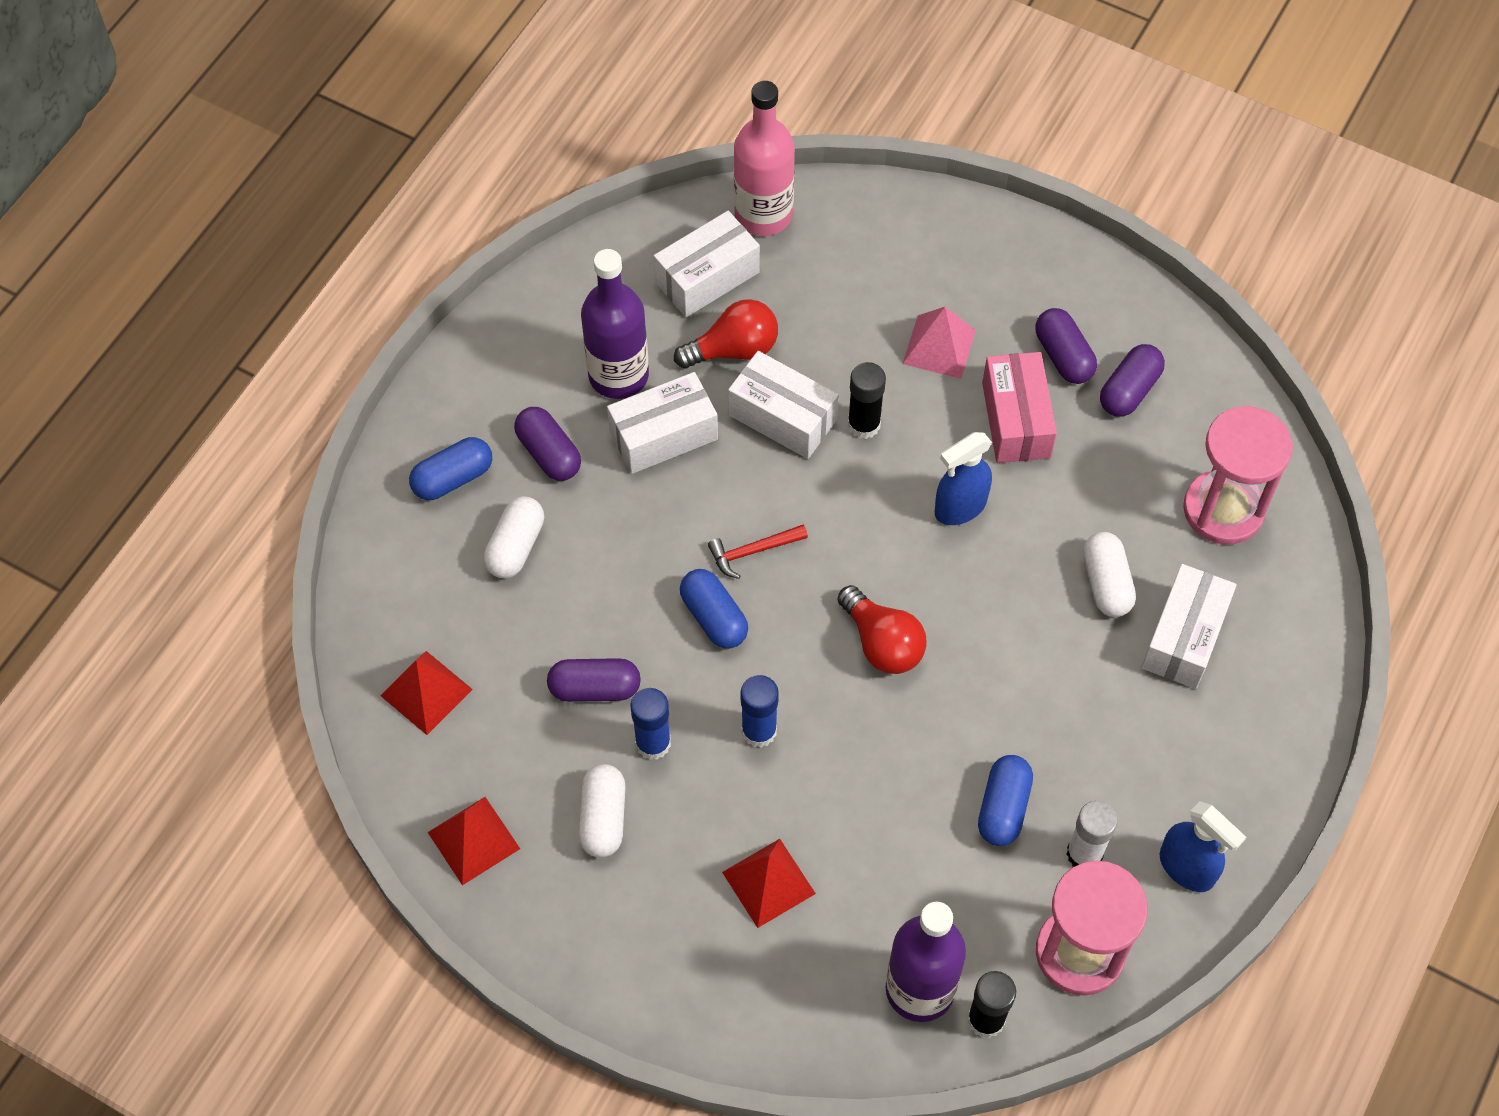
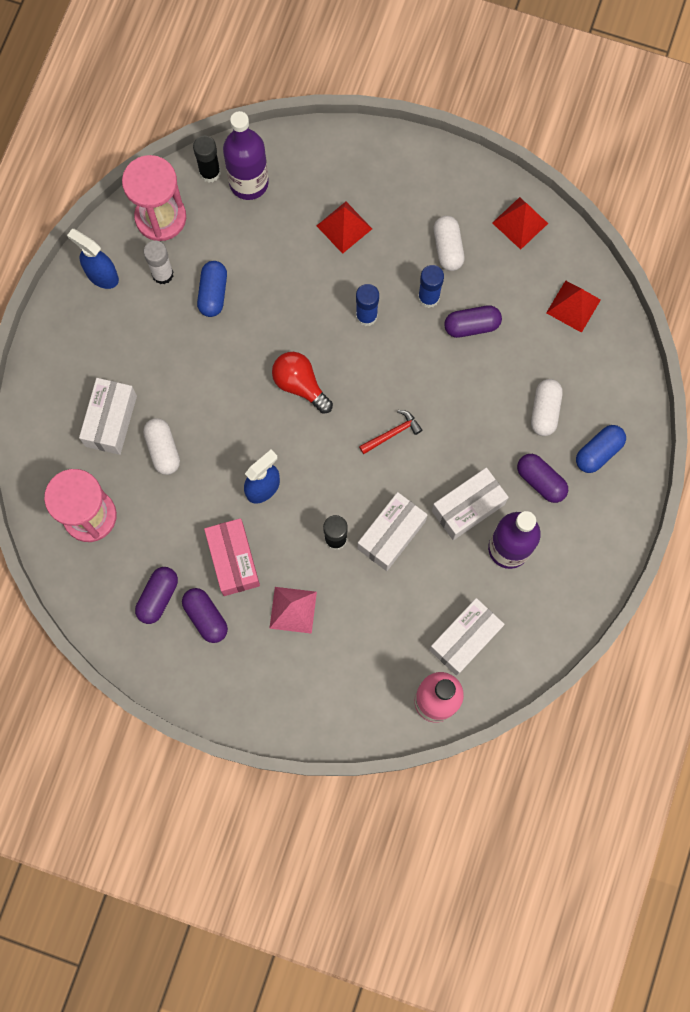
camera: 170 degrees right, 15 degrees up
red light bulb [674,299,778,369] -> none
blue capsule [680,569,748,649] -> none
white box [728,351,839,459] -> white box turned 75 degrees counterclockwise [357,492,428,571]

